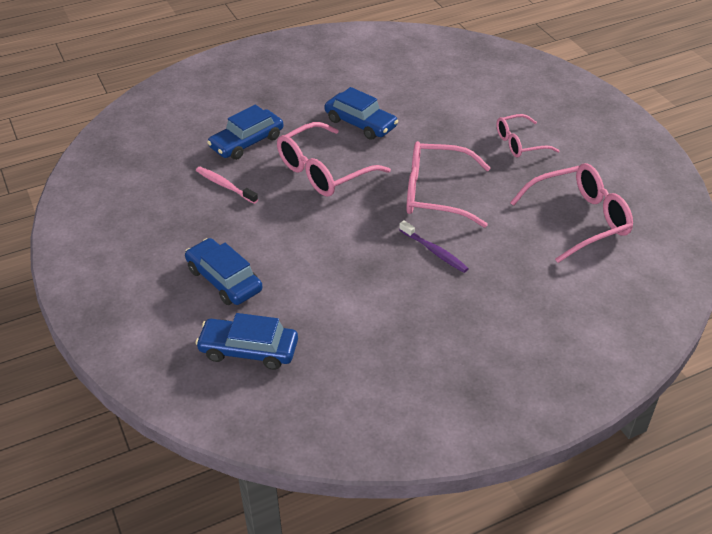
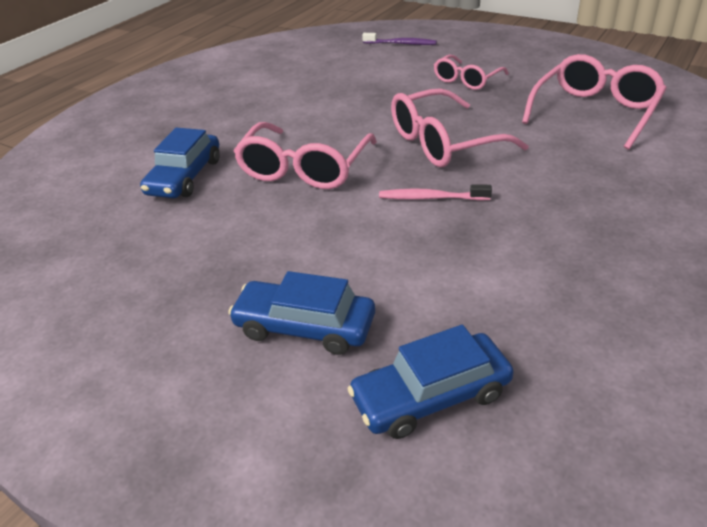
camera: 30 degrees left, 5 degrees down
pink toothbrush [196,167,258,204] -> pink toothbrush moved to [379,184,492,201]
blue car [325,87,398,140] -> none
purple toothbrush [399,220,469,273] -> purple toothbrush moved to [362,33,437,45]

